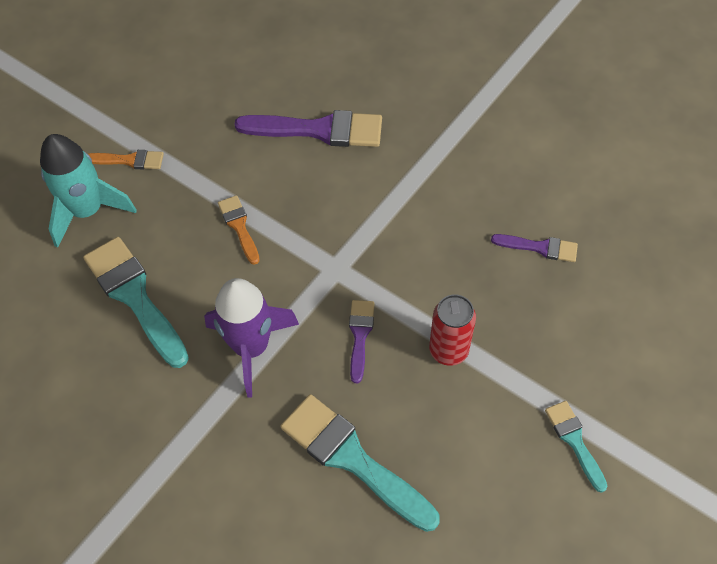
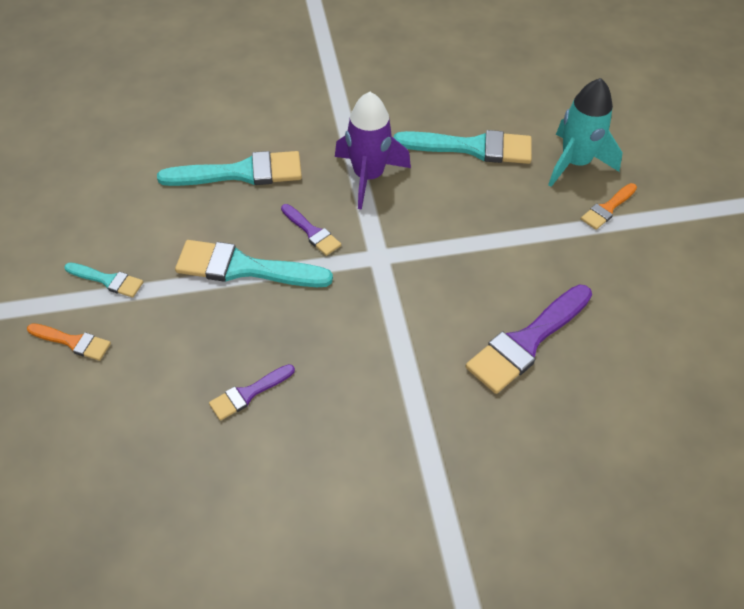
camera: 130 degrees right, 5 degrees down
orange brush [218,195,260,265] -> orange brush moved to [27,323,111,361]
red can [429,294,476,366] -> turquoise brush [175,240,333,287]

